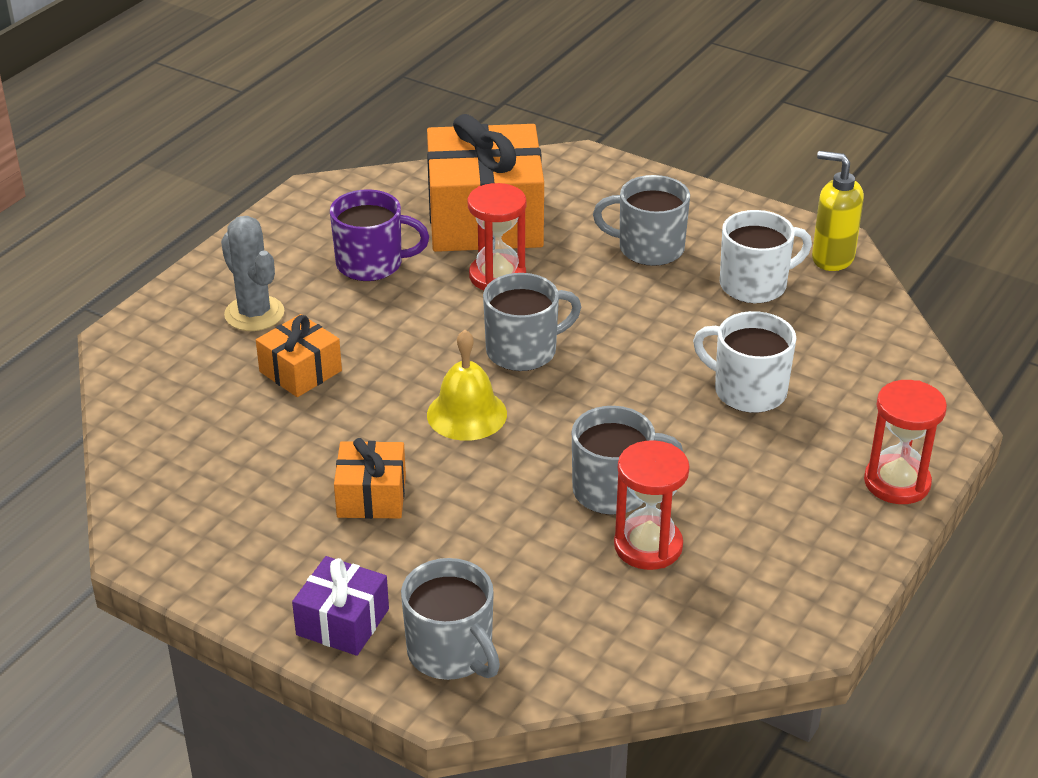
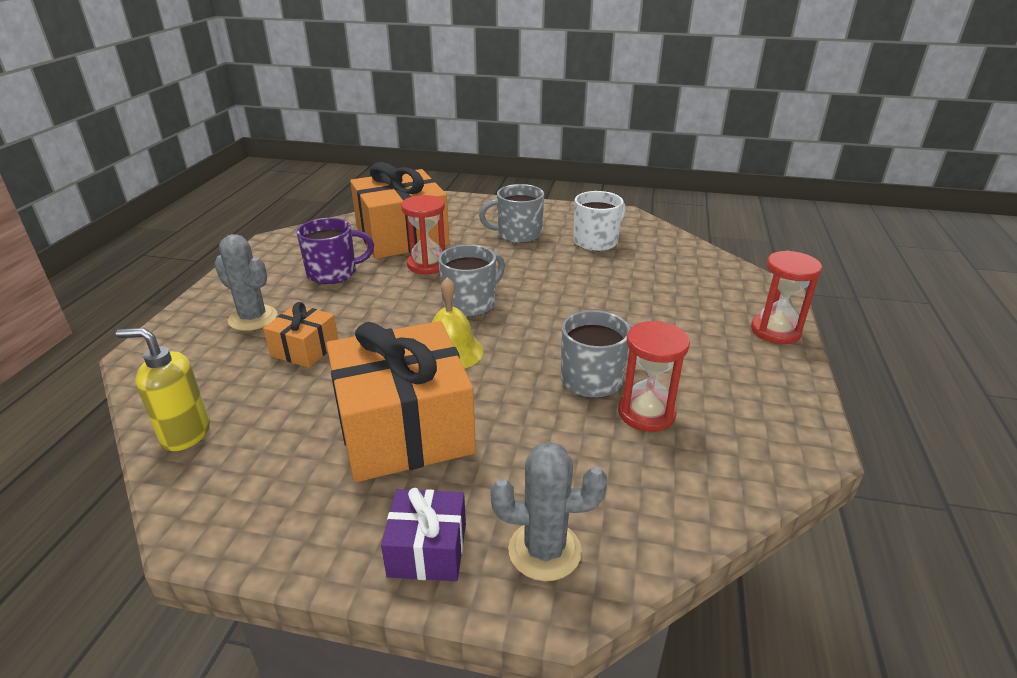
camera: 20 degrees left, 5 degrees down
orange gift [334,438,406,519] -> orange gift [326,321,476,482], size x2.06
grey mug [401,558,500,680] -> grey cactus [491,442,607,581]
white mug [693,311,797,413] -> none
yellow soap dispenser [812,151,864,271] -> yellow soap dispenser moved to [116,328,210,451]

